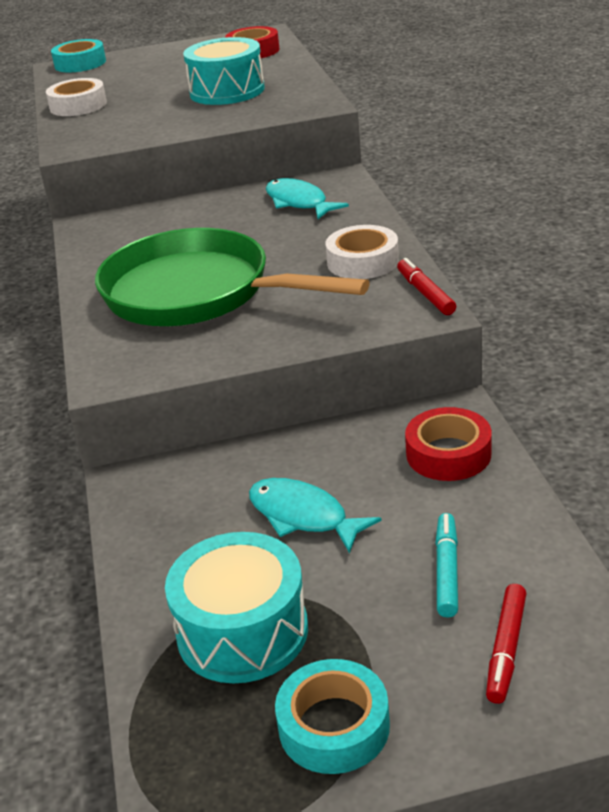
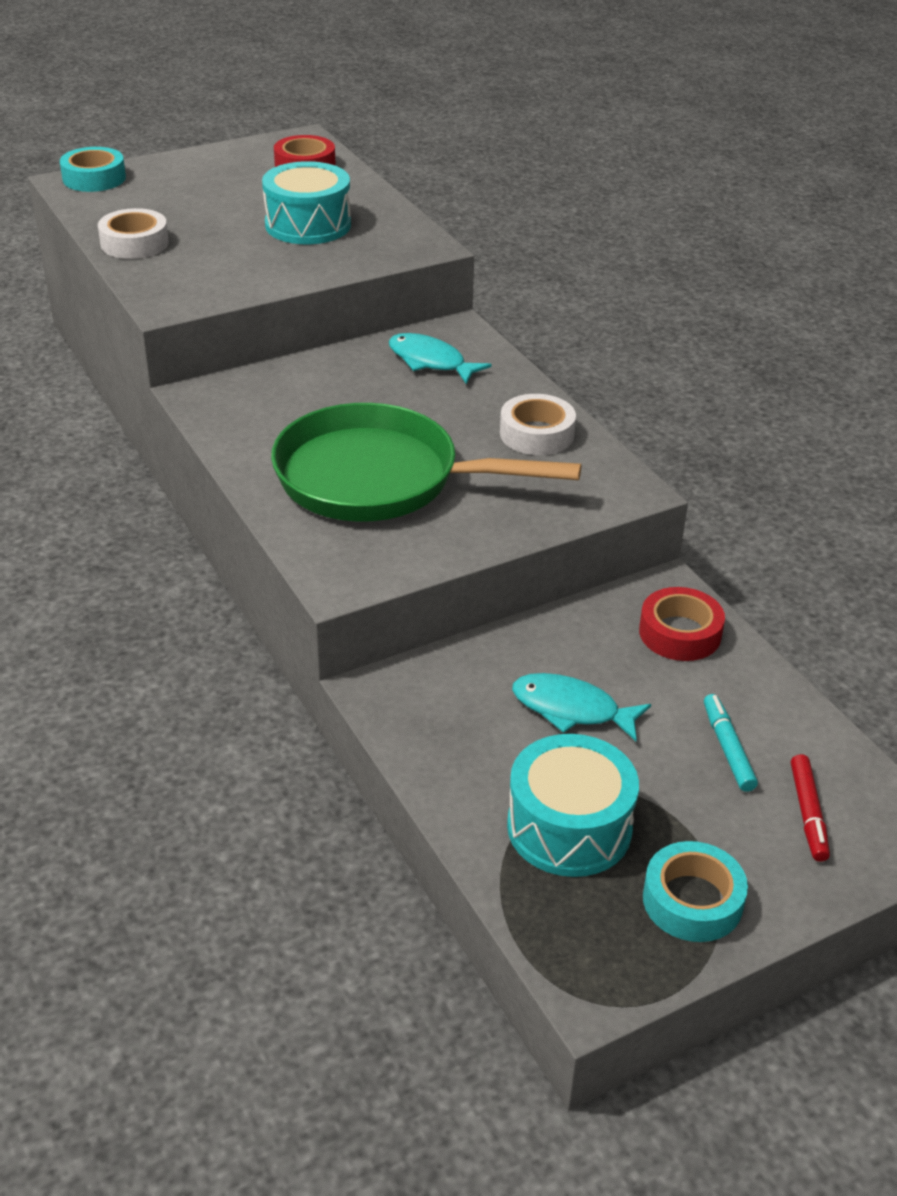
camera: 20 degrees left, 5 degrees up
red marker [397,258,456,315] -> none

